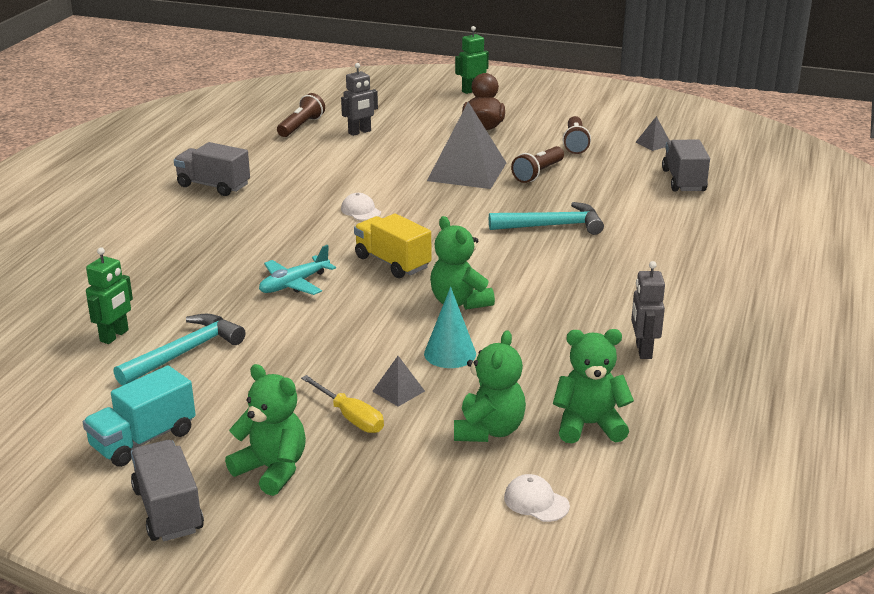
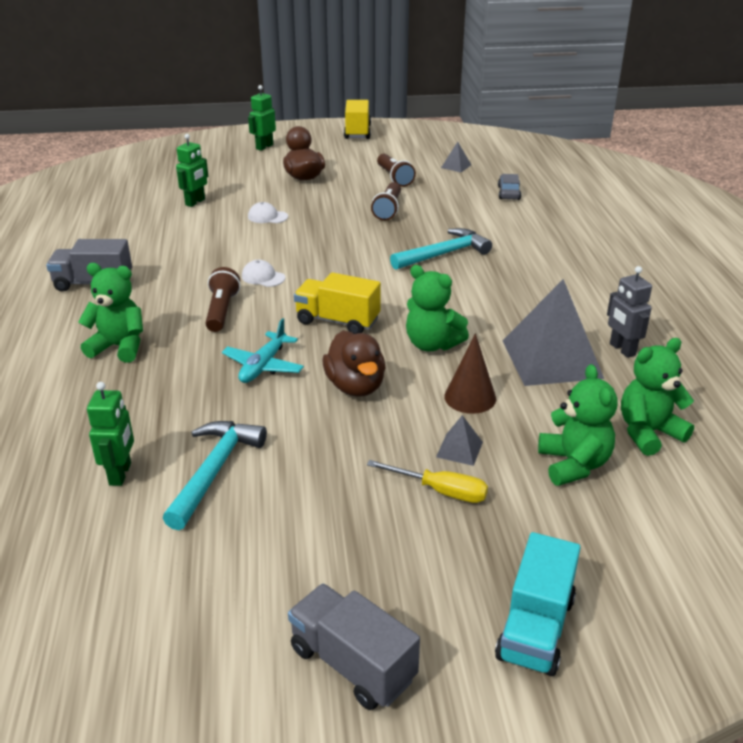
camera: 25 degrees left, 5 degrees up
turquoise truck [83,366,196,467] -> turquoise truck moved to [495,532,581,676]
green teddy bear [225,364,306,496] -> green teddy bear moved to [78,263,143,363]
brown flashlight [277,93,325,137] -> brown flashlight moved to [205,267,241,332]
grey robot [341,63,378,136] -> green robot [176,134,208,207]
turquoise cone [424,287,476,368] -> brown cone [444,333,496,414]
grey pyramid [427,102,506,189] -> grey pyramid moved to [503,279,604,386]
white cap [504,474,570,522] -> white cap moved to [248,202,288,223]
grey truck [662,140,710,192] -> grey car [498,174,521,200]
none -> brown duck [322,330,385,397]
none -> yellow truck [344,100,371,139]

